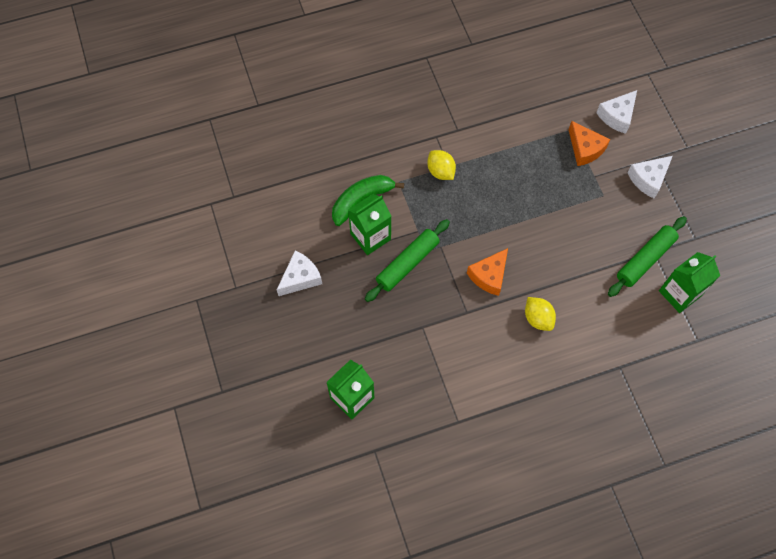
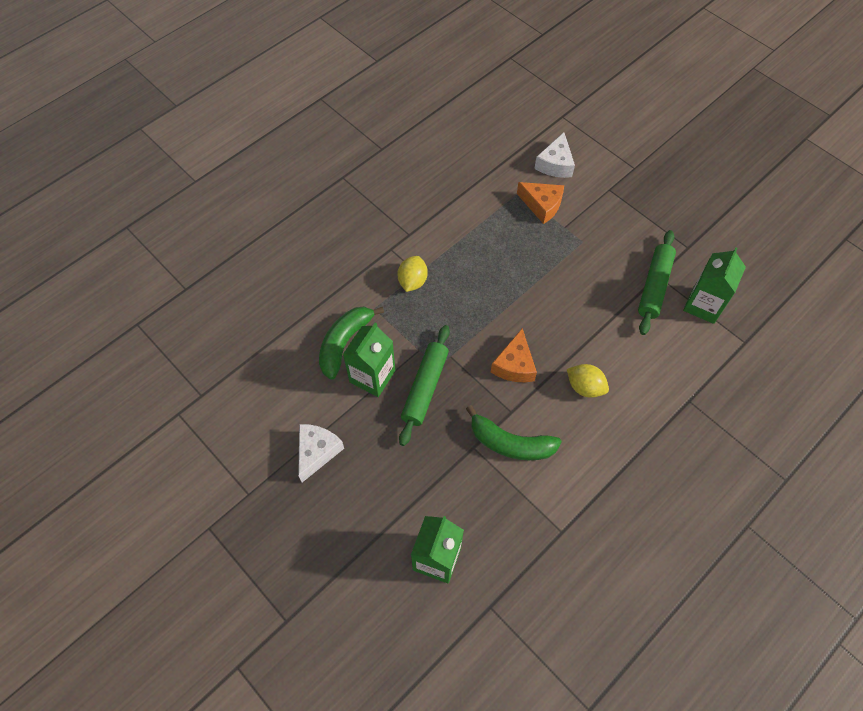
camera: 25 degrees left, 5 degrees down
yellow lemon [427,150,456,180] -> yellow lemon turned 75 degrees clockwise [397,256,428,292]
white cheese [628,156,673,199] -> none
none -> green banana [466,405,562,460]

